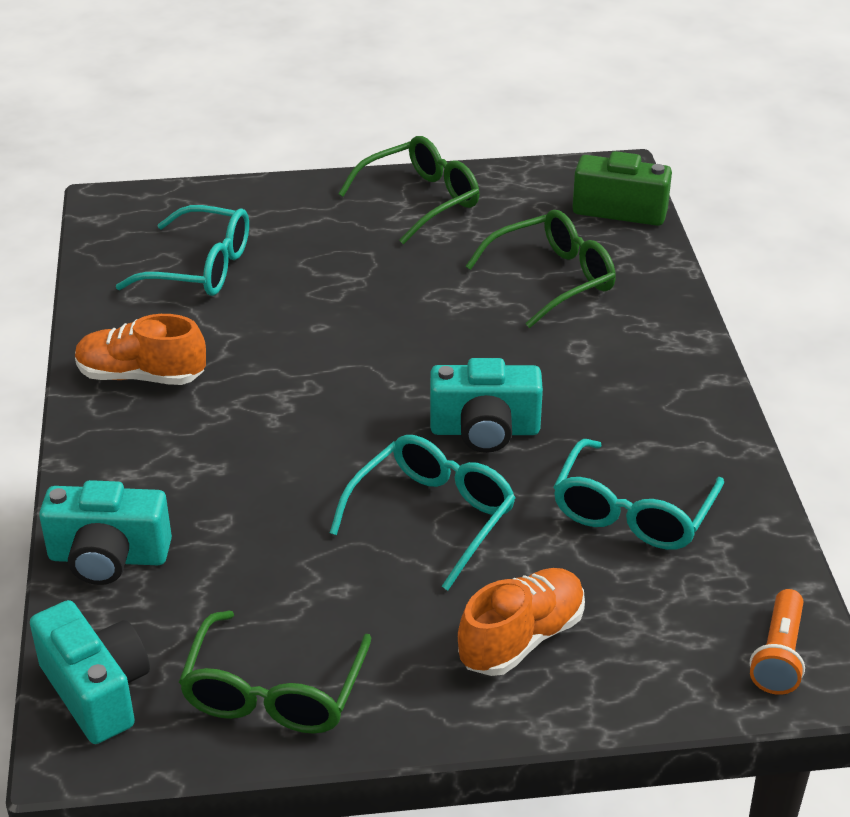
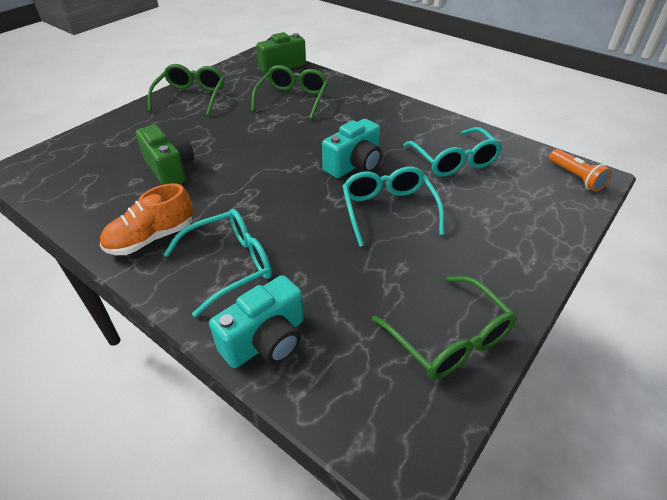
camera: 45 degrees left, 5 degrees up
turquoise camera [30,600,150,744] -> none
turquoise glasses [116,205,249,296] -> turquoise glasses moved to [163,209,272,317]
orange shoe [458,568,585,676] -> none
none -> green camera [135,125,194,185]

